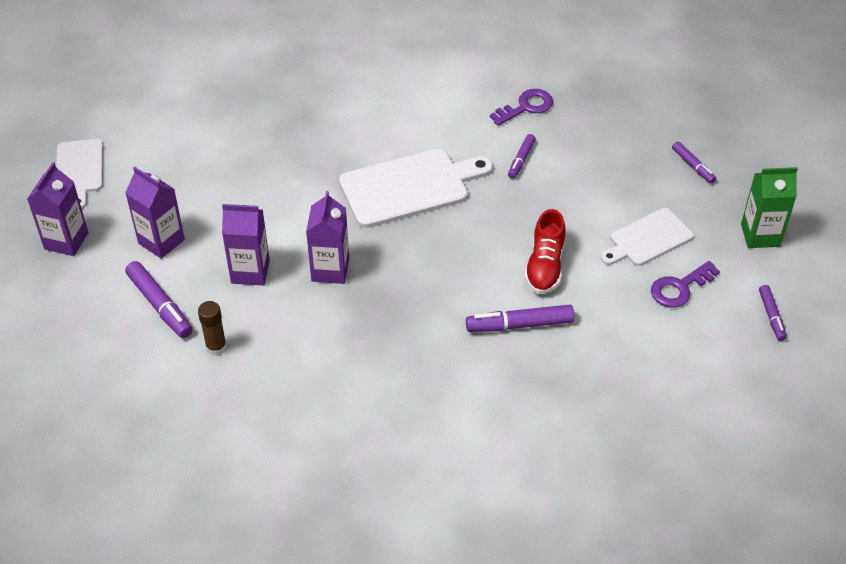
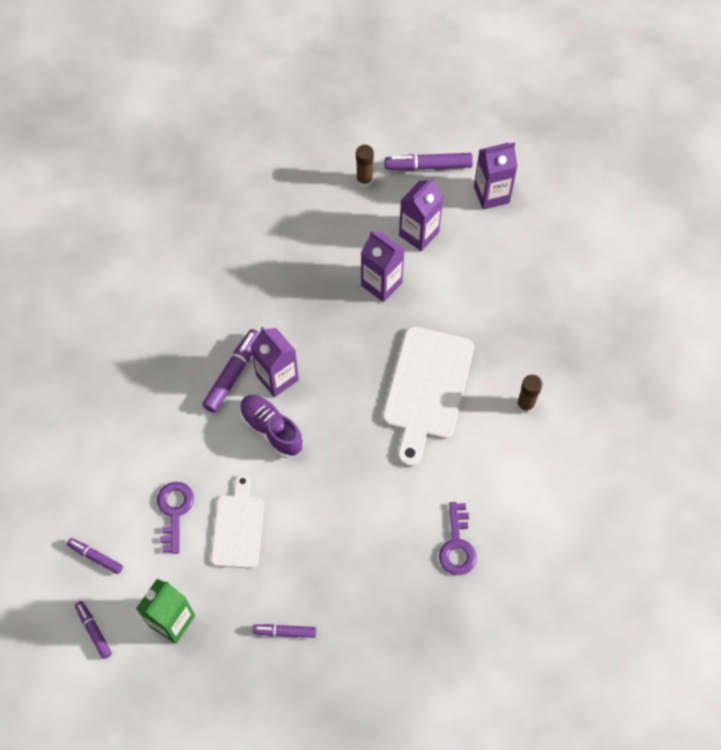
camera: 125 degrees right, 15 degrees up
purple carton [27,162,89,256] -> purple carton moved to [251,327,299,397]
white cutting board [56,139,103,209] -> none
purple marker [508,134,536,179] -> purple marker moved to [75,601,112,659]
red shoe [524,209,565,294] -> purple shoe [240,395,304,458]
none -> brown glue stick [517,375,542,414]

